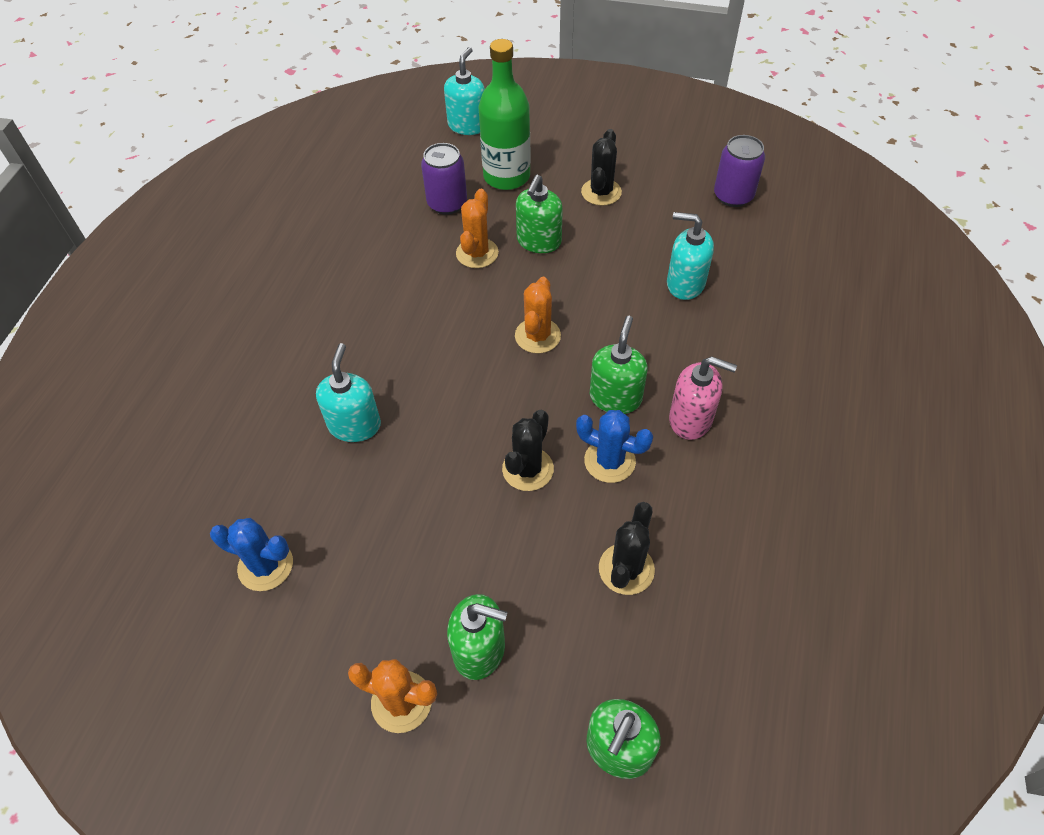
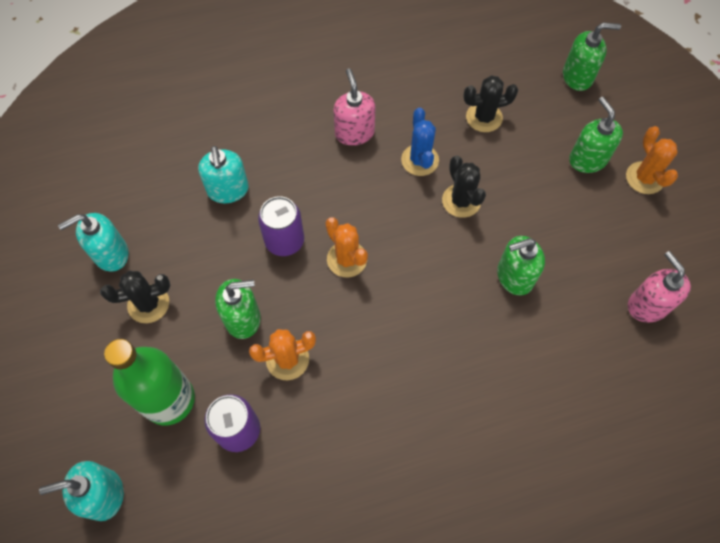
camera: 125 degrees left, 10 degrees up
blue cactus [210,518,293,591] -> pink soap dispenser [628,251,691,322]
turquoise soap dispenser [316,343,381,442] -> turquoise soap dispenser moved to [58,213,129,272]
black cactus [502,410,554,491] -> black cactus turned 75 degrees clockwise [442,156,486,218]
orange cactus [515,277,561,353] -> orange cactus turned 75 degrees clockwise [325,217,368,277]
green soap dispenser [590,316,648,414] -> green soap dispenser moved to [497,236,545,295]
purple can [714,135,765,207] -> purple can moved to [258,196,304,256]

